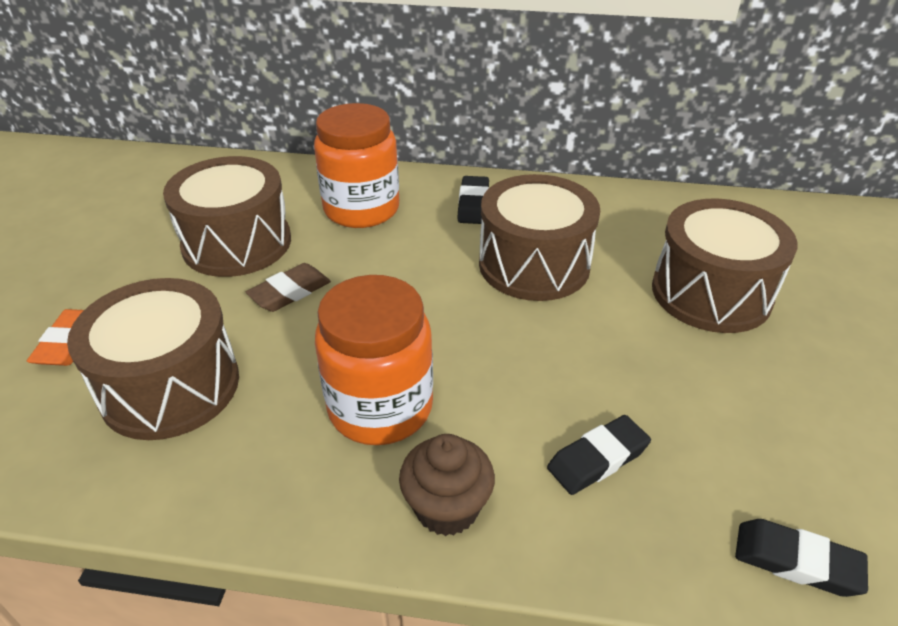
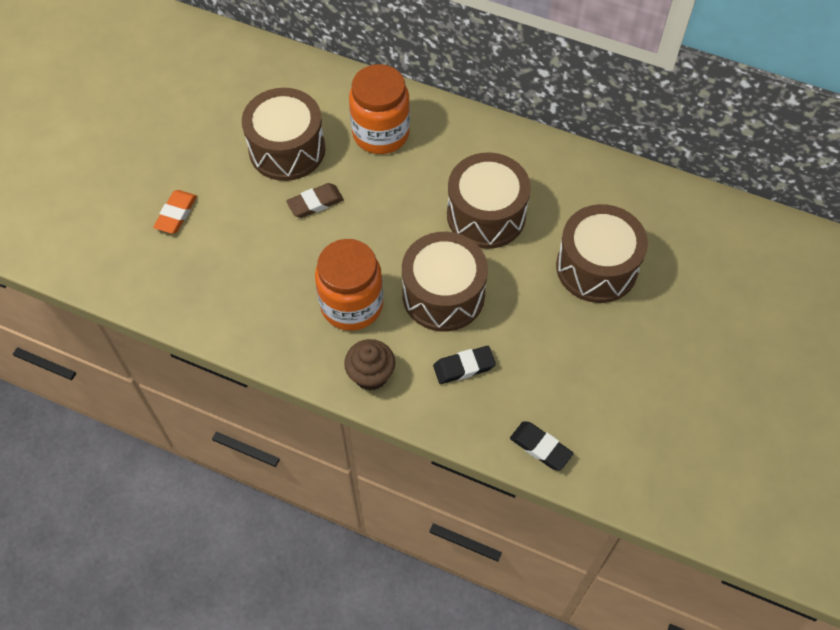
camera: 15 degrees right, 20 degrees up
brown drum [67,278,239,440] -> brown drum moved to [402,232,488,332]
black eraser [457,176,489,224] -> none

